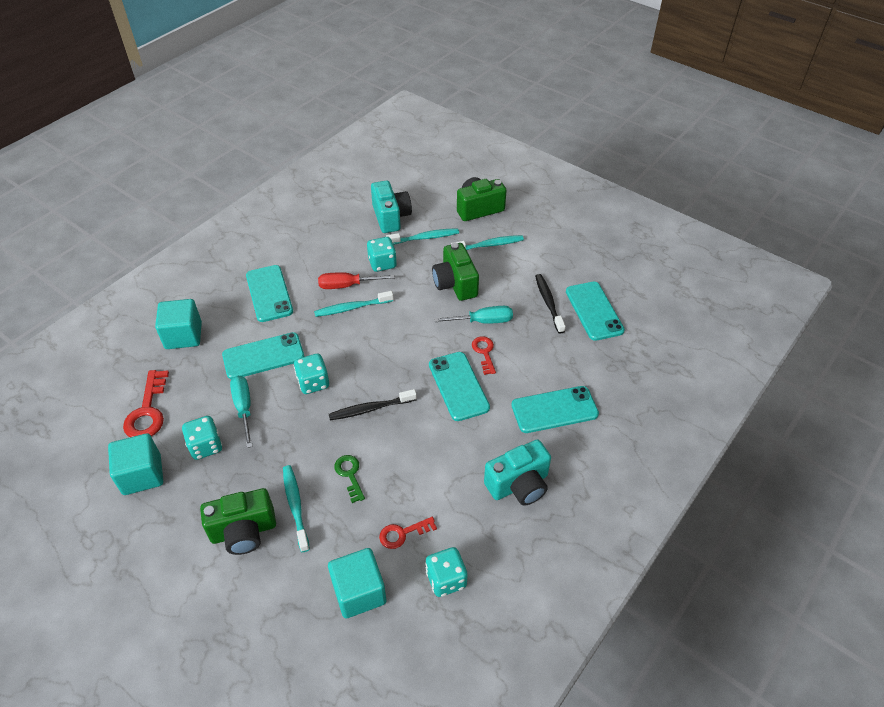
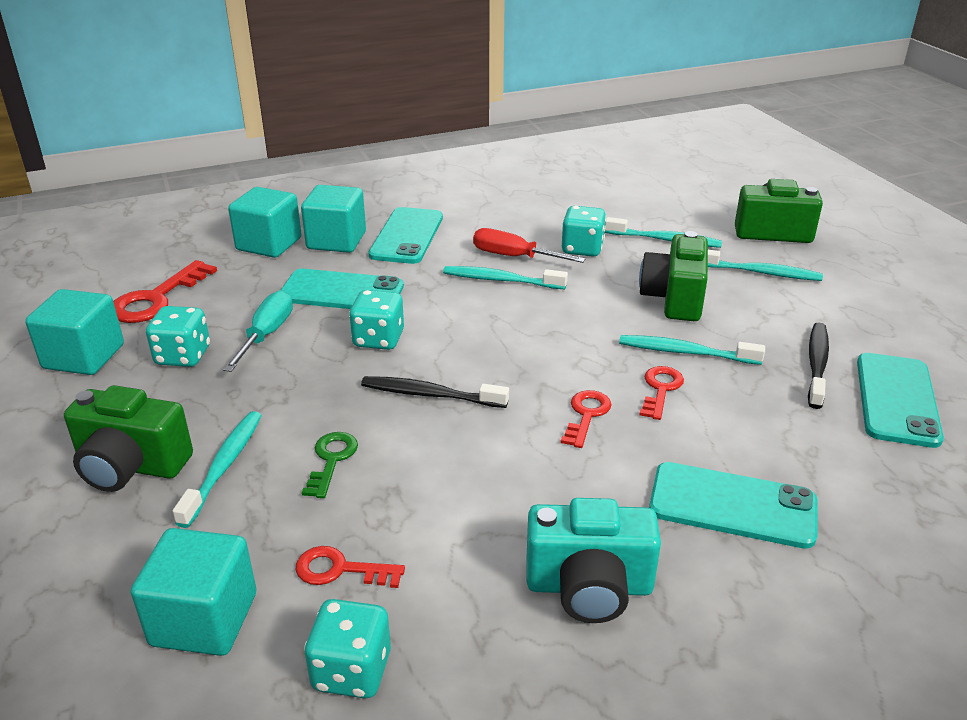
camera: 30 degrees right, 15 degrees down
turquoise camera [371,180,412,233] -> none
turquoise phone [429,352,490,421] -> red key [561,390,612,448]
turquoise screwdriver [434,306,513,324] -> turquoise toothbrush [619,335,765,365]
none -> turquoise cube [301,185,366,253]

